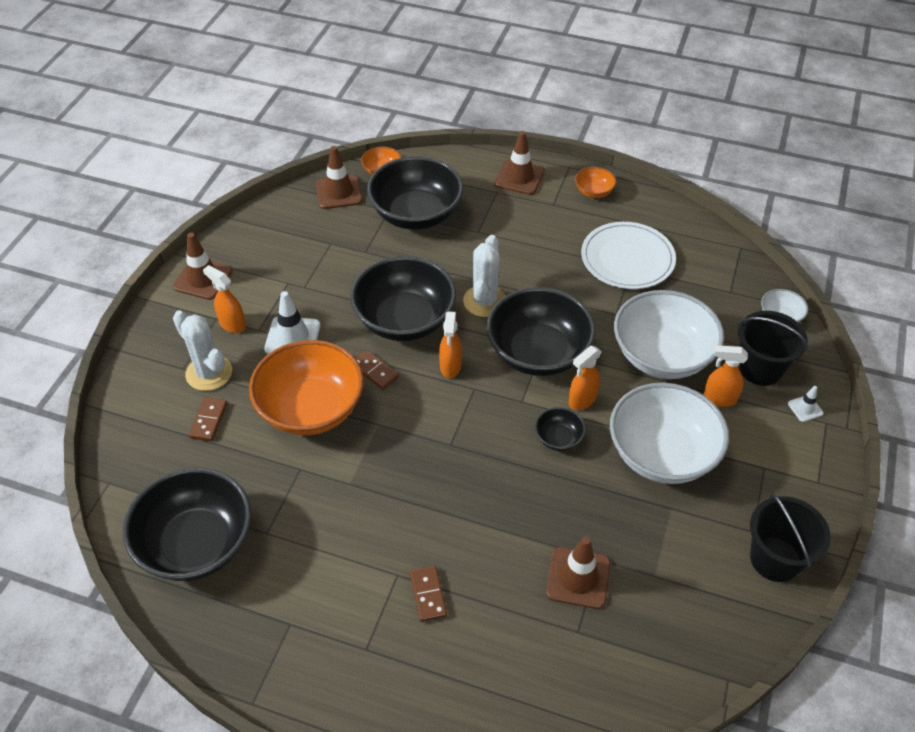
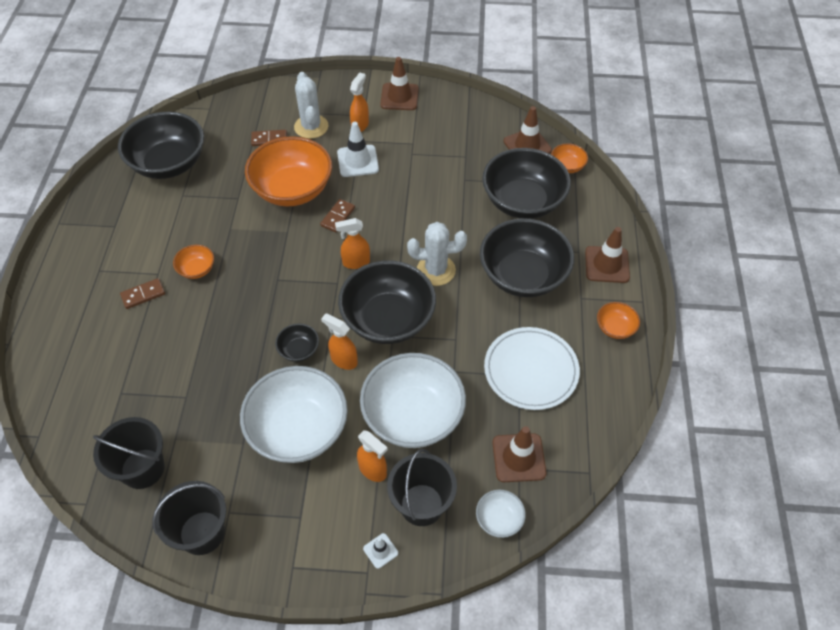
camera: 75 degrees right, 5 degrees up
white cactus [173,310,232,391] -> white cactus turned 45 degrees counterclockwise [294,72,328,139]
black bowl [350,256,456,341] -> black bowl moved to [480,218,574,297]
brown traffic cone [546,537,610,609] -> brown traffic cone moved to [492,426,546,482]
orange spray bottle [703,345,748,407] -> orange spray bottle turned 135 degrees clockwise [357,430,388,482]
none -> black bucket [93,417,165,489]
none -> orange bowl [173,245,214,279]

